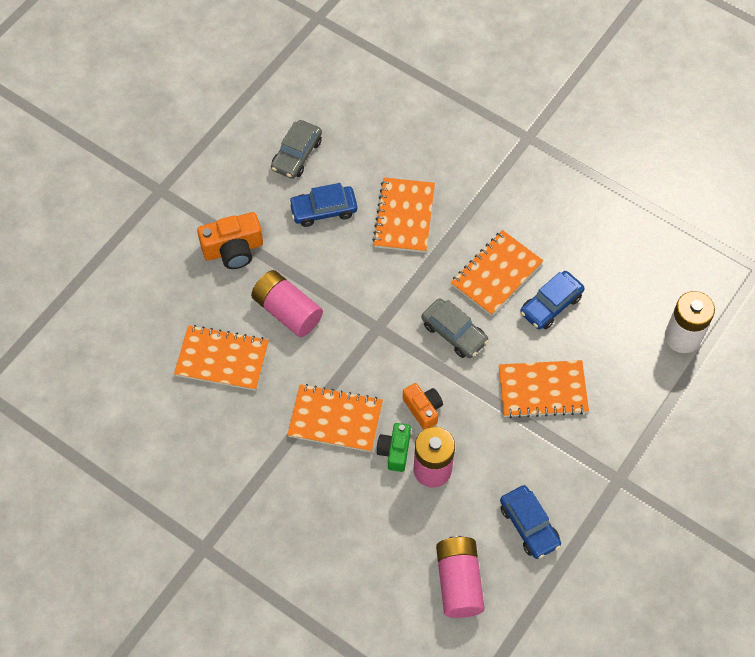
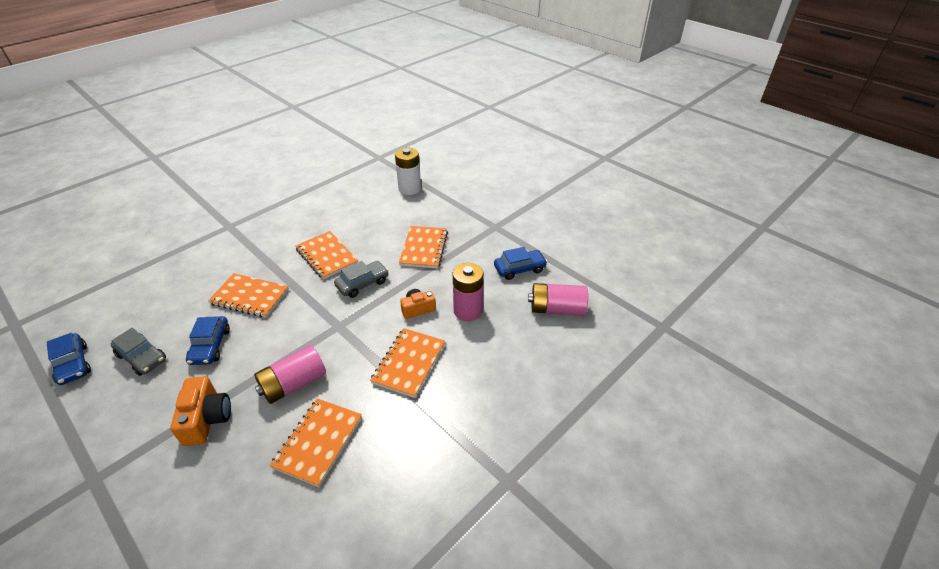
camera: 80 degrees left, 20 degrees down
green camera [377,423,411,472] -> none
blue car [520,271,585,330] -> blue car moved to [47,333,91,385]

